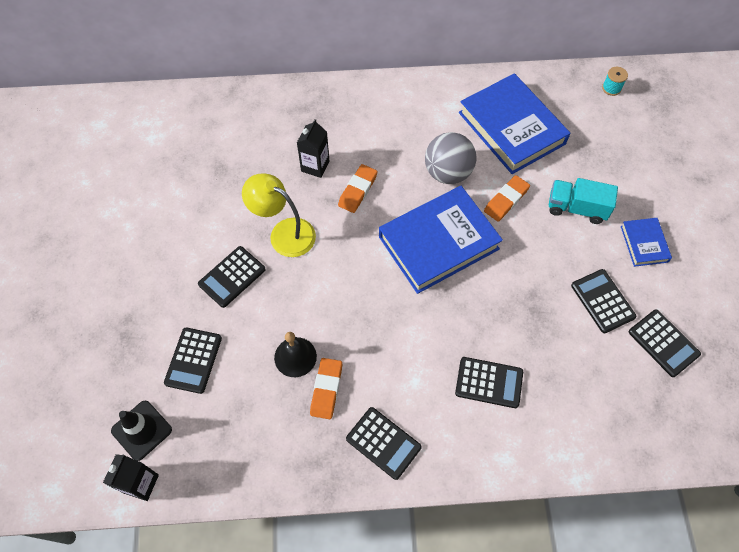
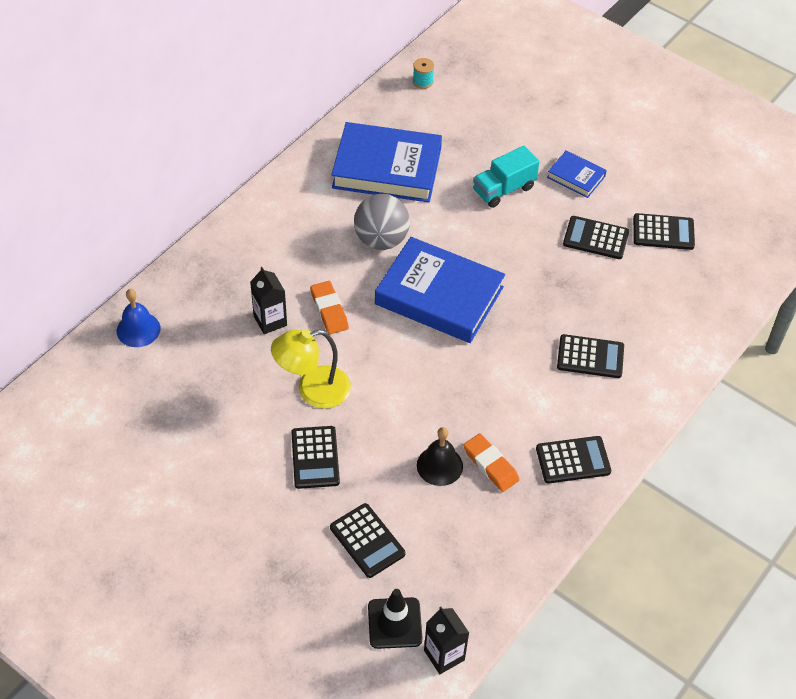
camera: 50 degrees left, 10 degrees down
blue book [379,186,503,294] -> blue book turned 75 degrees counterclockwise [375,237,505,343]
black calculator [455,357,523,408] -> black calculator turned 45 degrees clockwise [557,334,624,378]
orange eraser [484,175,530,222] -> none
none -> blue bell [117,289,160,347]

